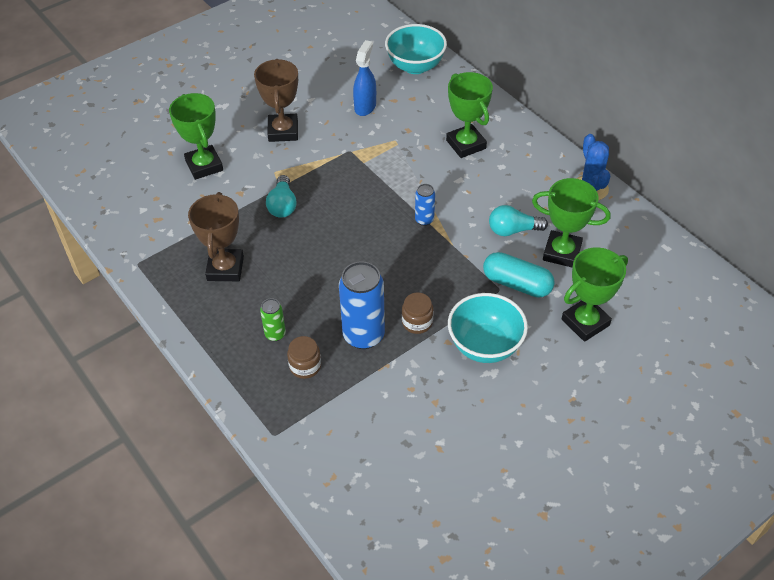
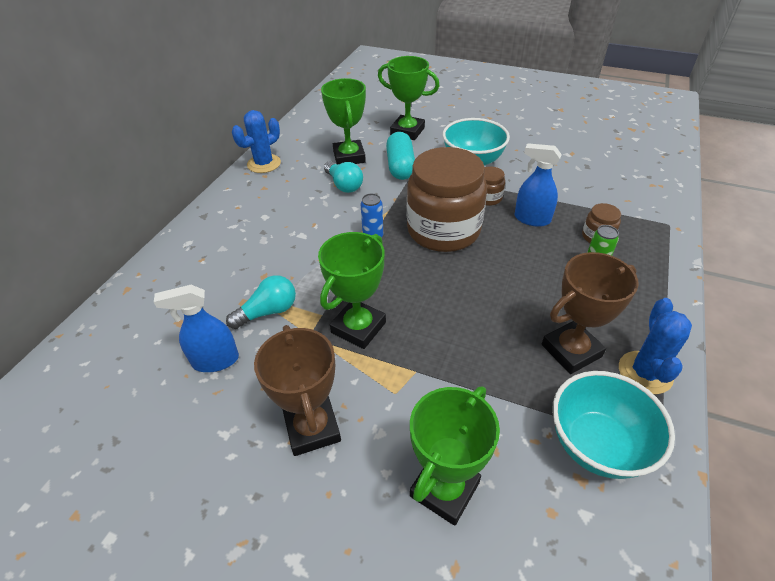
camera: 120 degrees left, 5 degrees down
brown trophy [254,59,298,142] -> brown trophy turned 75 degrees counterclockwise [254,325,341,456]
turquoise light bulb [266,175,297,218] -> turquoise light bulb moved to [226,275,296,329]
blue can [339,261,385,349] -> blue spray bottle [514,143,562,227]
turquoise bowl [385,24,447,74] -> turquoise bowl moved to [552,371,675,479]
green trophy [446,72,493,158] -> green trophy moved to [318,232,386,349]
none -> brown jar [407,147,487,252]
none -> blue cactus [619,298,692,394]

